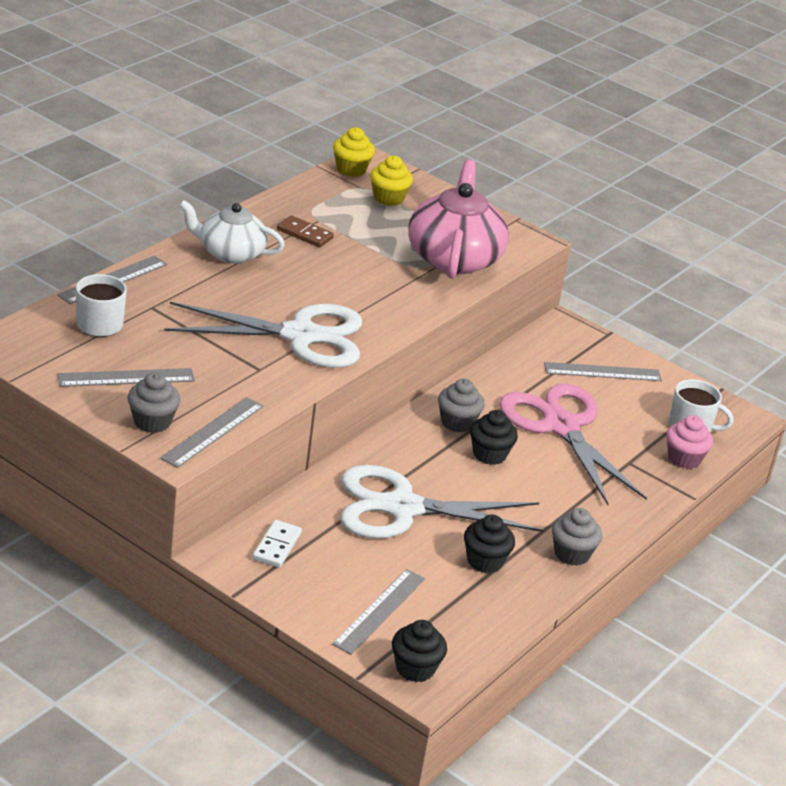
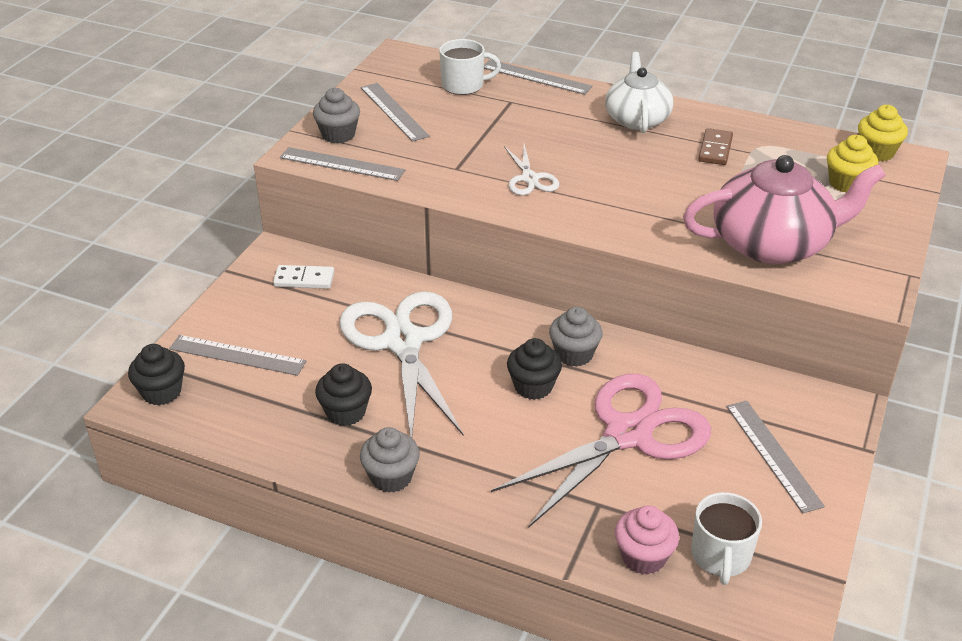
camera: 80 degrees right, 5 degrees up
white scissors [164,302,362,368] -> white scissors [504,144,559,196], size x0.47

